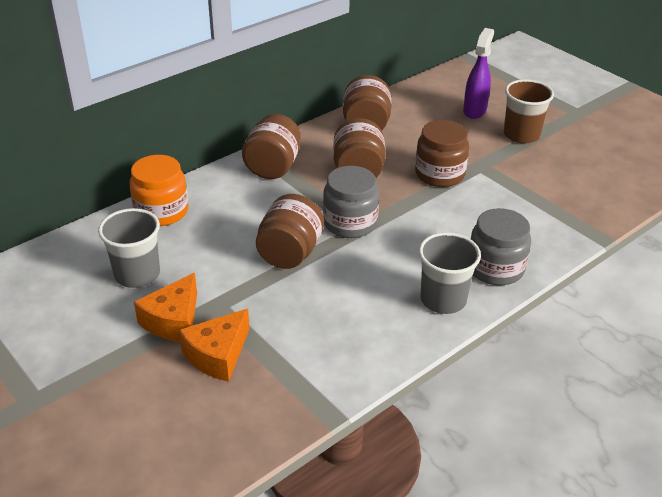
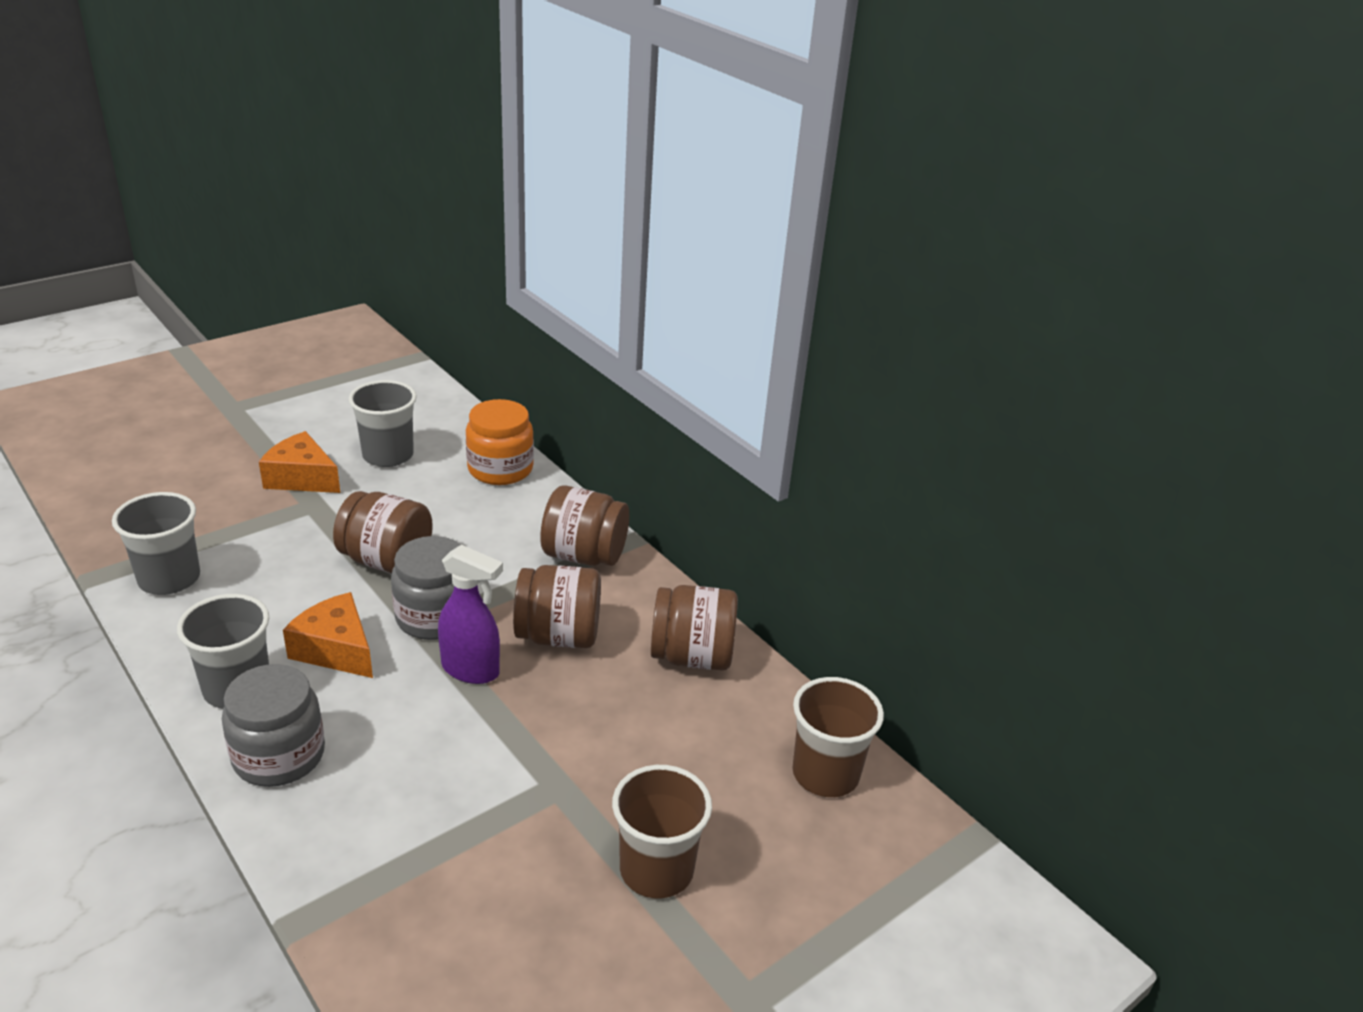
camera: 90 degrees right, 5 degrees down
orange cheese [179,308,249,382] -> orange cheese moved to [283,592,373,678]
brown jar [415,120,469,187] -> none
purple spray bottle [463,28,494,119] -> purple spray bottle moved to [438,545,503,684]
none -> grey cup [112,492,200,595]
none -> brown cup [792,677,884,797]

